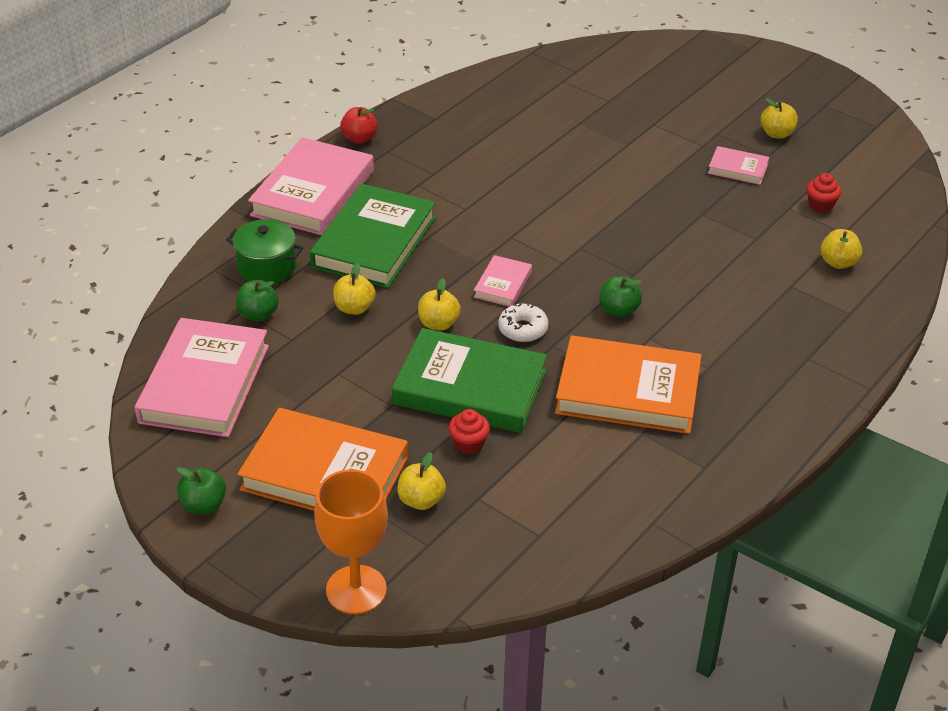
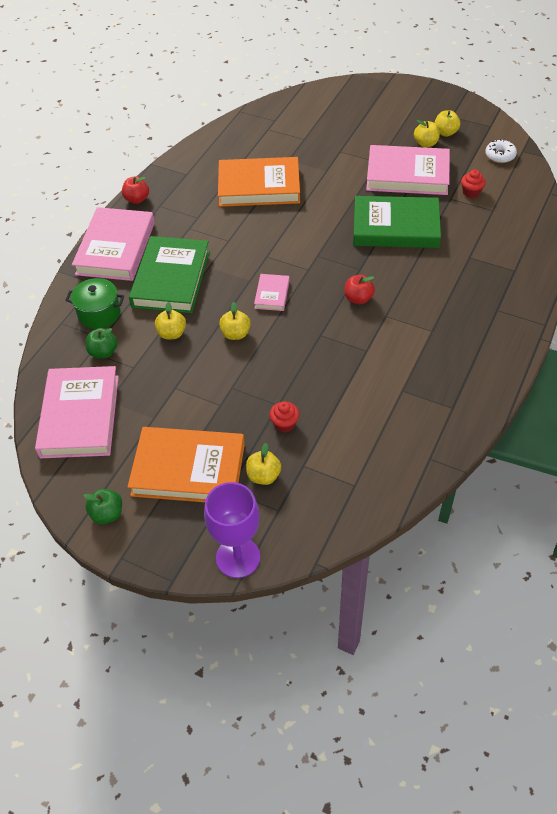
camera: 10 degrees left, 10 degrees up
orange goblet [314,469,388,614] -> purple goblet [204,482,260,578]
green book [392,328,547,433] -> green book moved to [353,196,441,248]
white donut [498,303,548,342] -> white donut moved to [485,139,517,163]
orange book [555,335,702,434] -> orange book moved to [218,157,300,207]
green apple [599,276,642,317] -> red apple [345,275,375,304]
pink book [708,146,769,185] -> pink book [366,145,450,195], size x2.12
yellow apple [820,229,862,269] -> yellow apple moved to [435,110,460,137]

